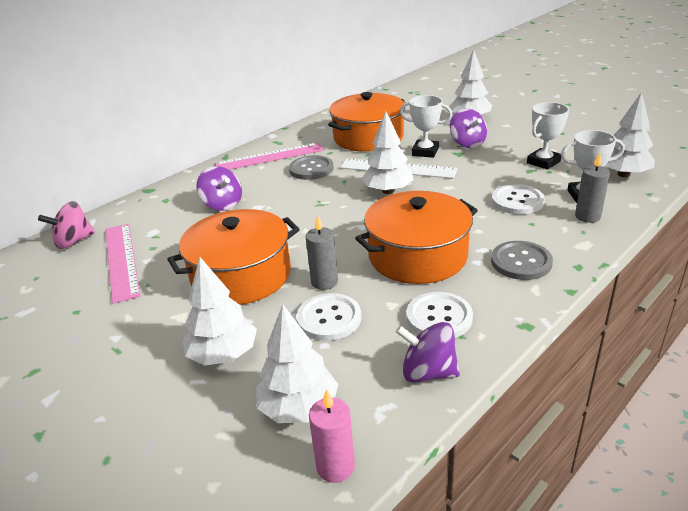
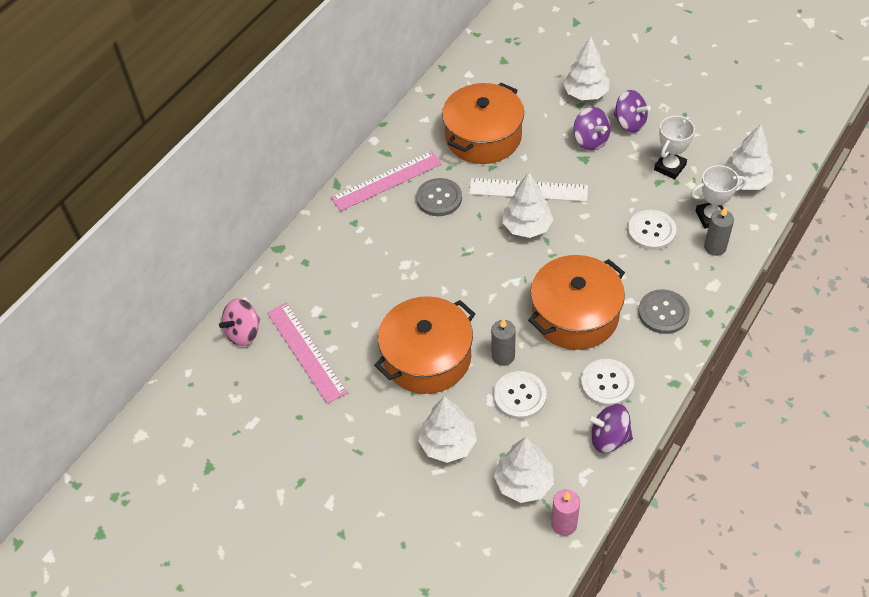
camera: 10 degrees left, 20 degrees up
purple spinning top [196,166,242,211] -> purple spinning top moved to [614,90,651,133]
white trophy [400,95,452,158] -> none

